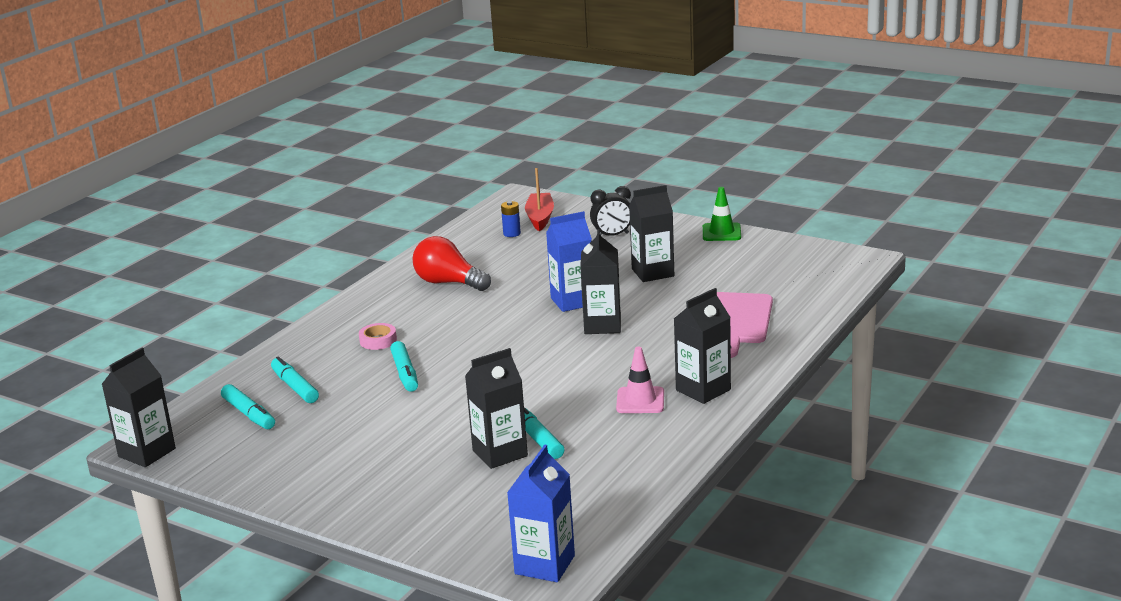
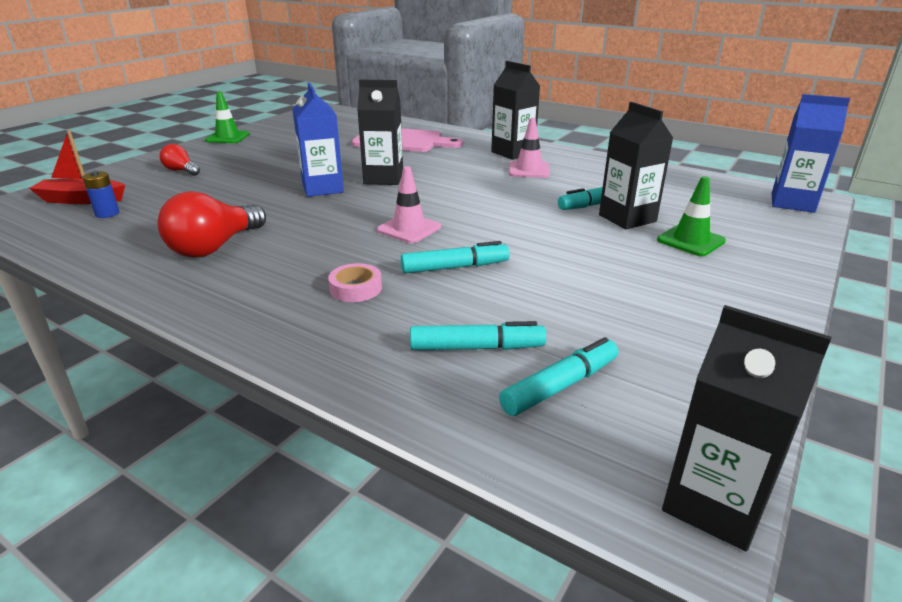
camera: 90 degrees left, 5 degrees up
turquoise marker [271,356,319,403] -> turquoise marker turned 150 degrees counterclockwise [410,321,546,350]
black clock [590,186,631,236] -> red light bulb [160,144,200,176]
black carton [629,185,674,282] -> none
none -> pink traffic cone [377,166,441,243]
none -> green traffic cone [657,176,726,256]

